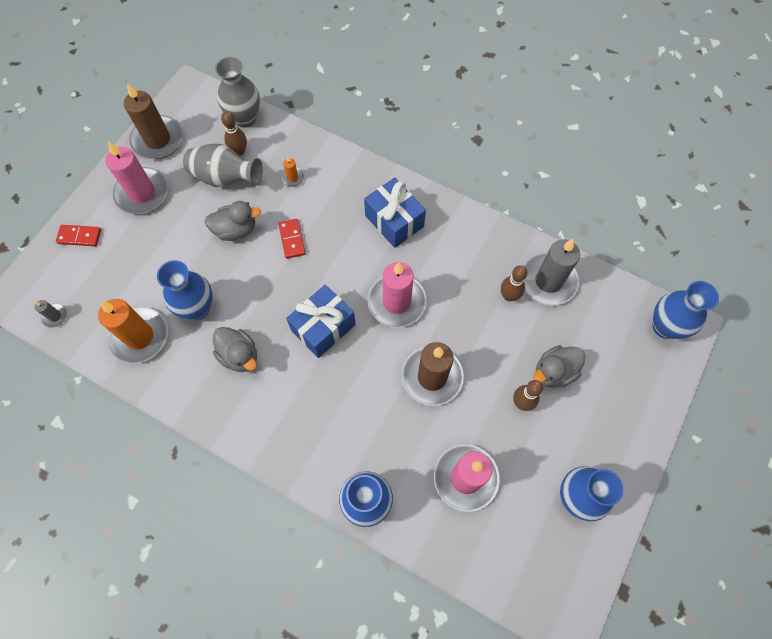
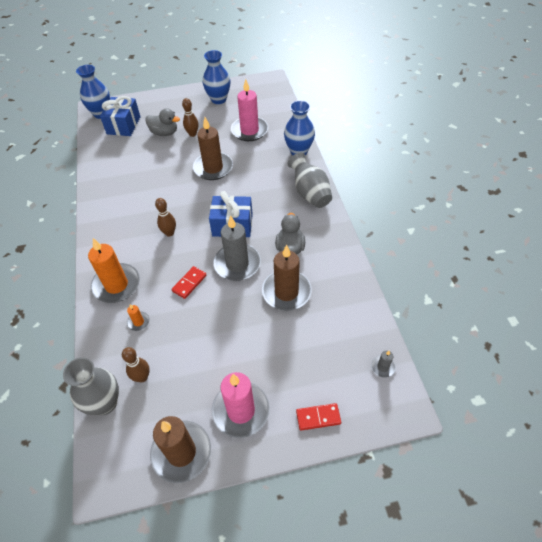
camera: 130 degrees left, 15 degrees down
red domino [56,225,101,246] -> red domino turned 60 degrees counterclockwise [296,403,341,431]
orange candle [98,299,168,364] -> orange candle moved to [88,238,140,303]
blue vase [157,260,213,320] -> brown candle [262,245,312,311]
grey vase [183,144,263,187] -> grey vase moved to [288,153,332,208]
grey duck [204,201,261,241] -> none
blue gift [364,177,426,248] -> blue gift moved to [100,96,140,136]
pink candle [368,262,427,328] -> none
brown bowling pin [501,265,527,302] -> brown bowling pin moved to [155,198,176,237]
grey candle [523,239,580,306] -> grey candle moved to [213,215,261,281]

